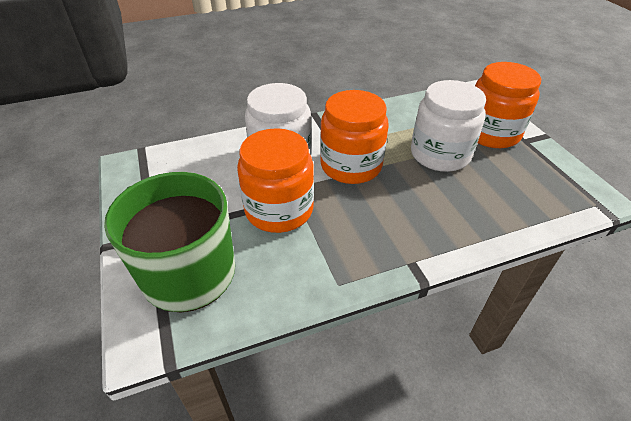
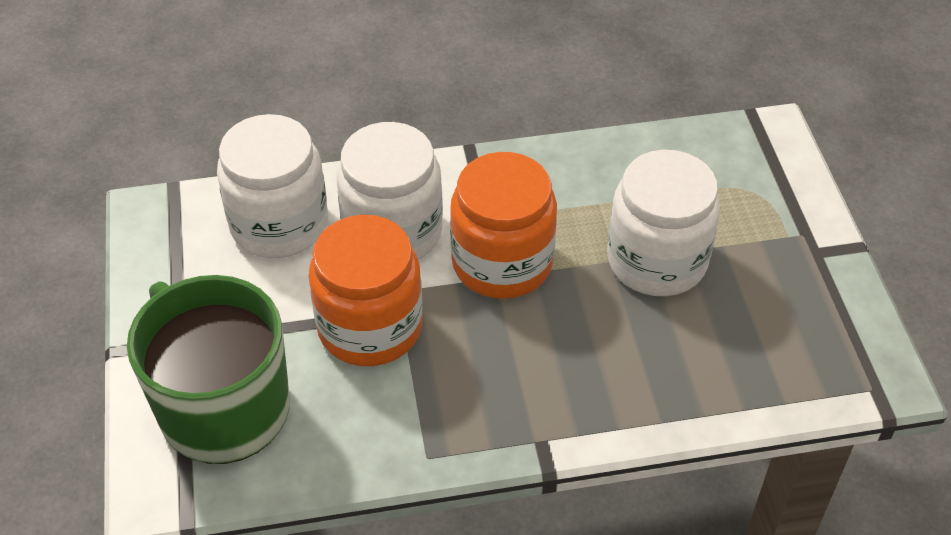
camera: 10 degrees right, 5 degrees up
orange jar [475,62,541,148] -> none
none -> white jar [217,114,328,258]

